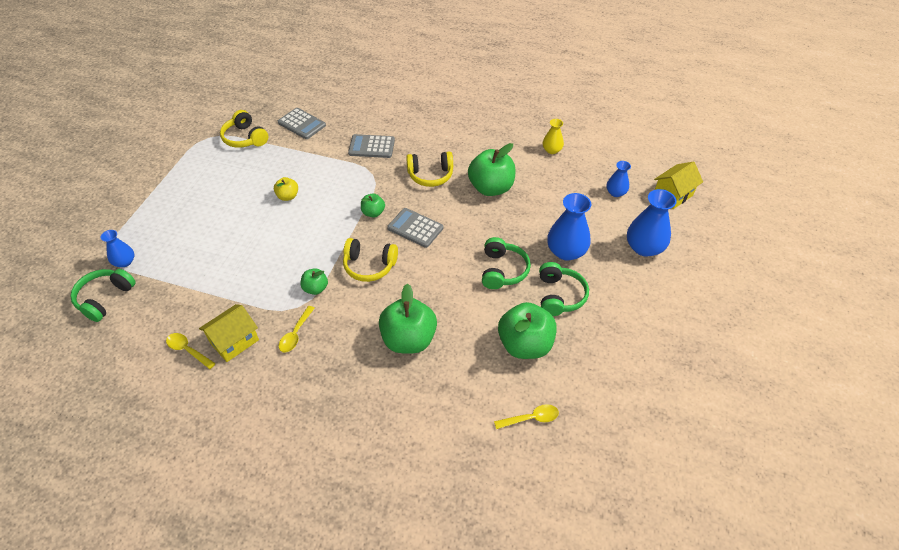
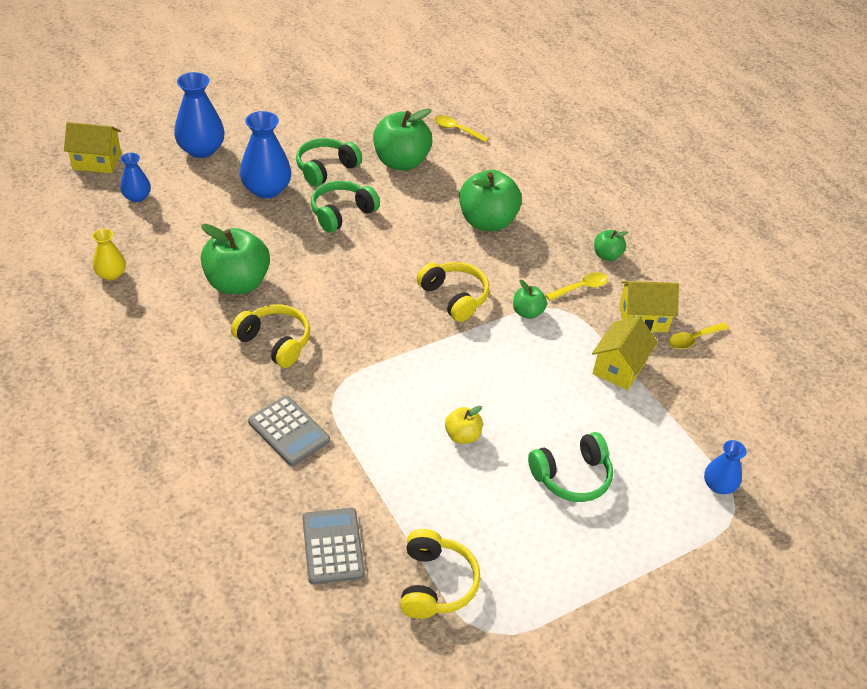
camera: 140 degrees left, 5 degrees down
green headphones [70,269,136,322] -> green headphones moved to [528,432,613,502]
yellow spoon [166,333,216,369] -> yellow spoon turned 75 degrees clockwise [669,323,729,349]
green apple [361,193,385,217] -> green apple moved to [594,230,628,261]
grey calculator [387,208,443,248] -> none
none -> yellow house [592,316,658,390]

